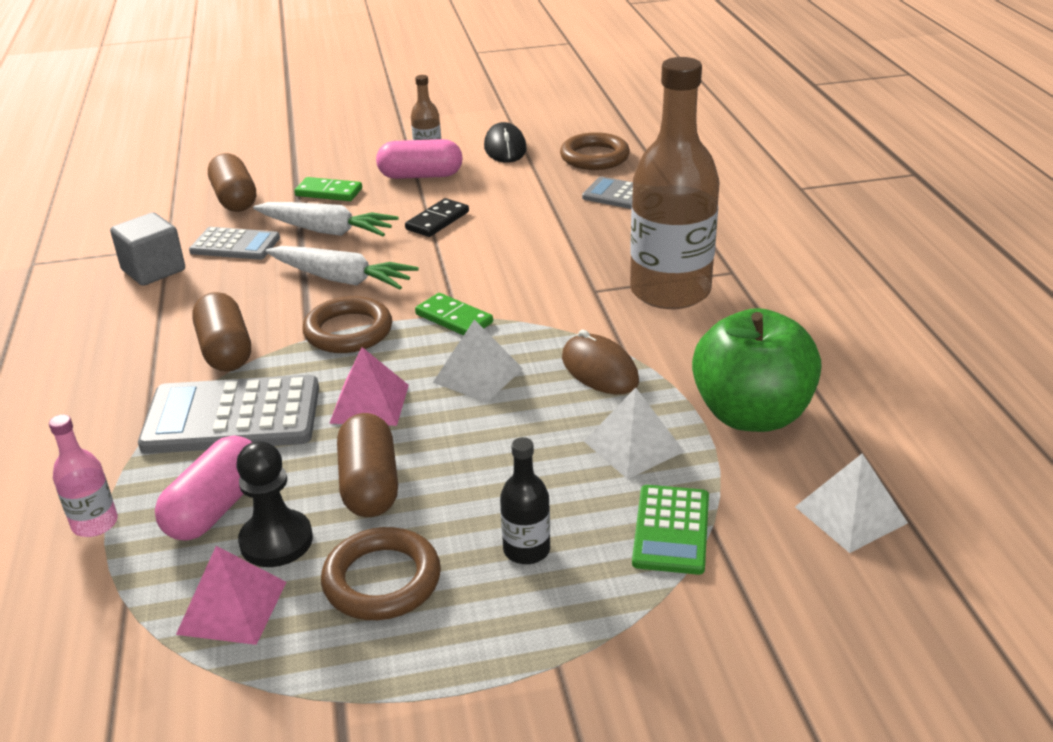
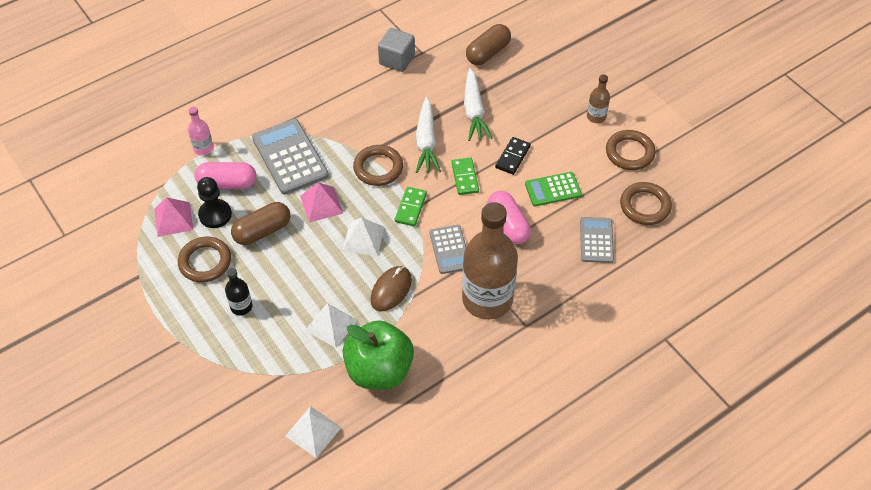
camera: 65 degrees right, 20 degrees up
grey calculator [189,227,280,260] -> grey calculator moved to [429,225,466,274]
brown capsule [192,292,251,372] -> none
green domino [294,177,362,201] -> green domino moved to [451,158,479,195]
pink capsule [376,139,463,179] -> pink capsule moved to [487,191,531,244]
black domino [405,198,469,237] -> black domino turned 75 degrees counterclockwise [495,137,531,175]
black mouse [484,122,527,163] -> brown ring [606,130,656,170]
green calculator [632,485,709,575] -> green calculator moved to [525,172,582,206]

